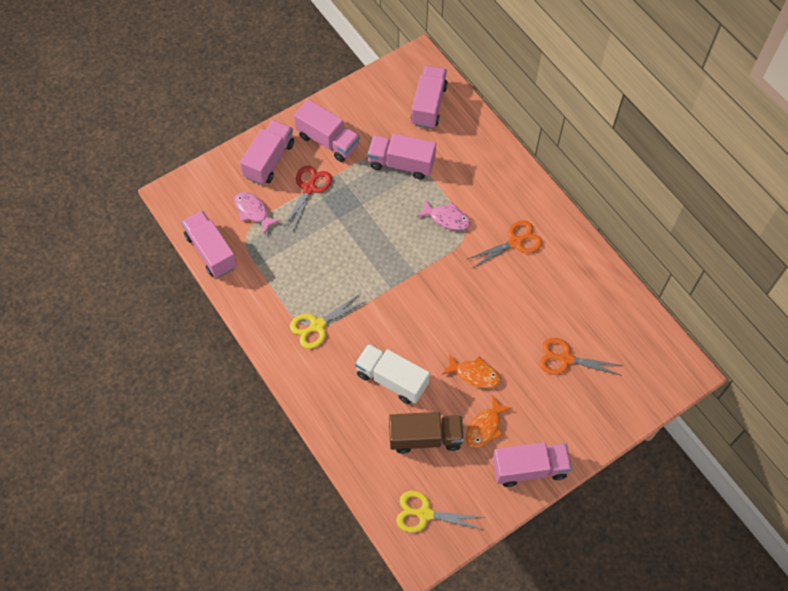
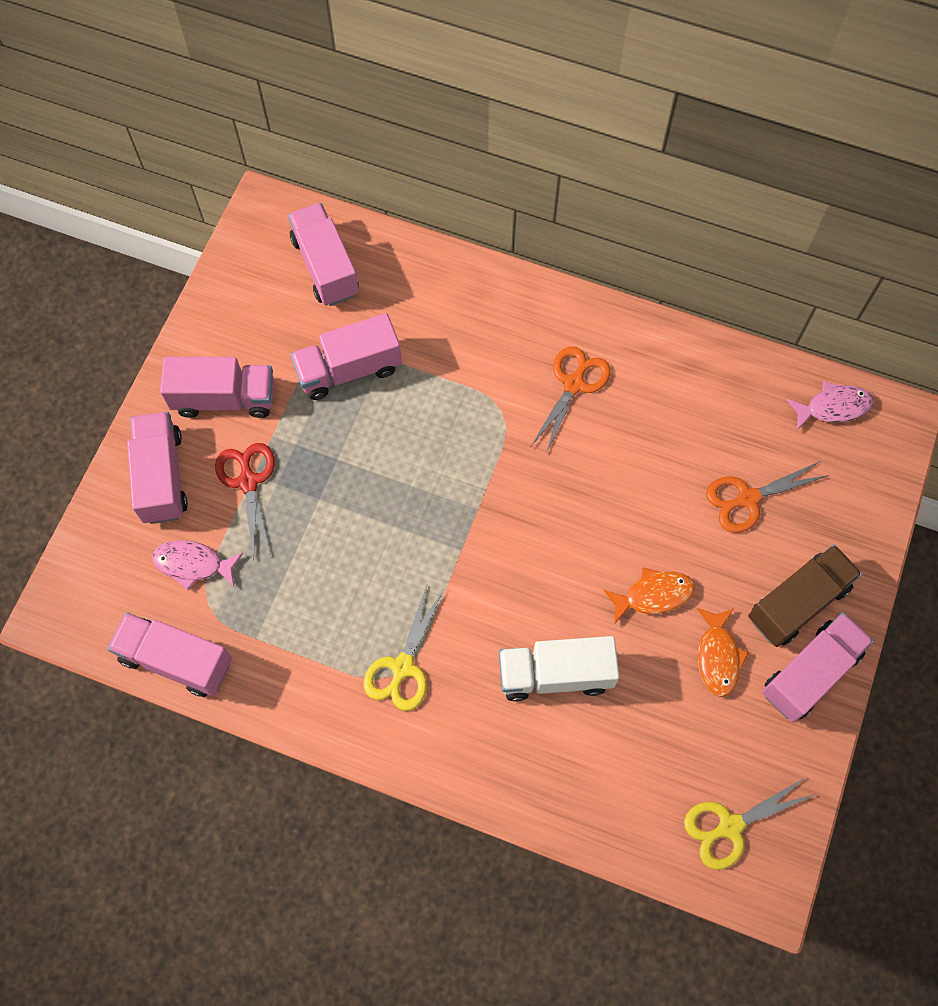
camera: 35 degrees left, 5 degrees up
brown truck [389,412,464,454] -> brown truck moved to [748,544,862,647]
pink fish [416,199,471,230] -> pink fish moved to [787,381,873,430]

